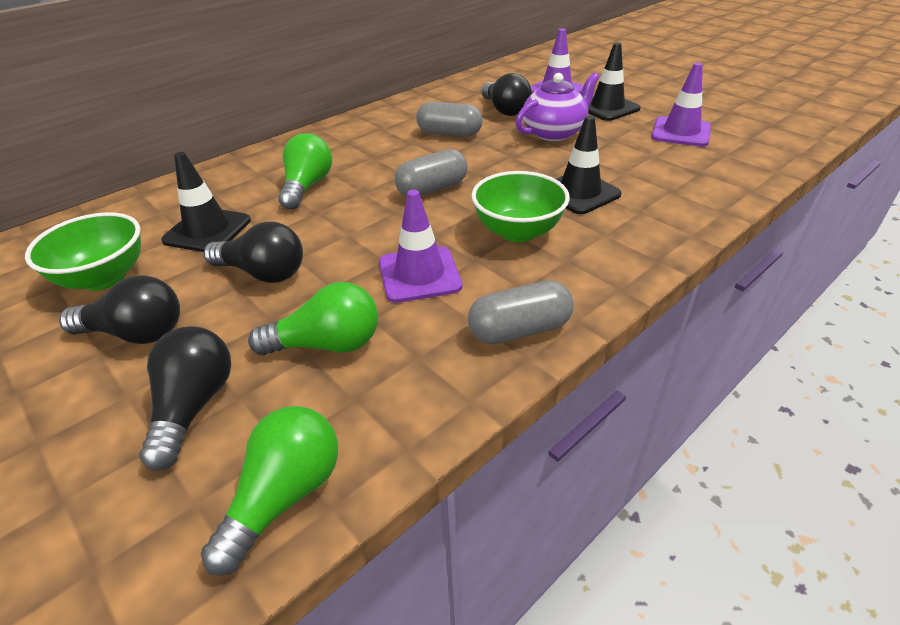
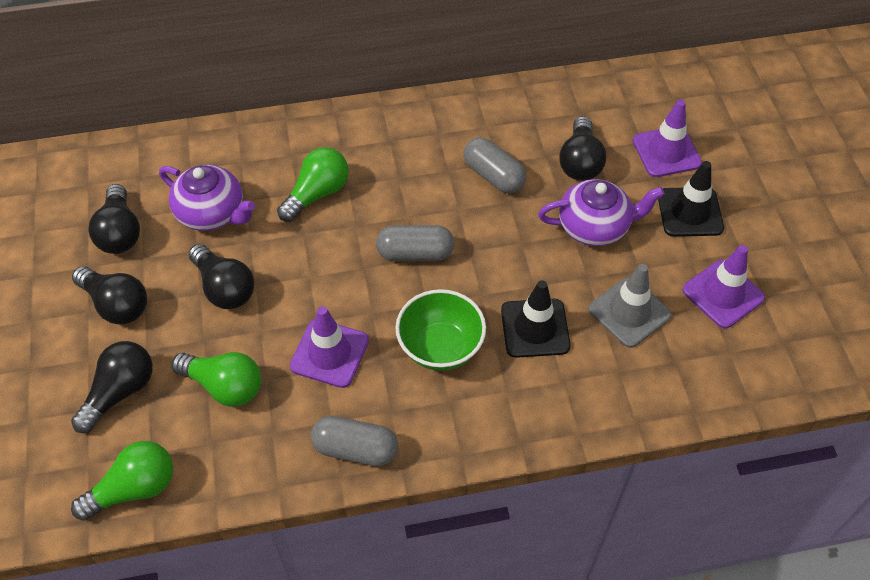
camera: 30 degrees right, 15 degrees up
green bowl [25,212,141,291] -> black light bulb [89,184,140,254]
black traffic cone [161,152,251,252] -> purple teapot [159,165,255,231]
none -> grey traffic cone [588,264,671,348]

